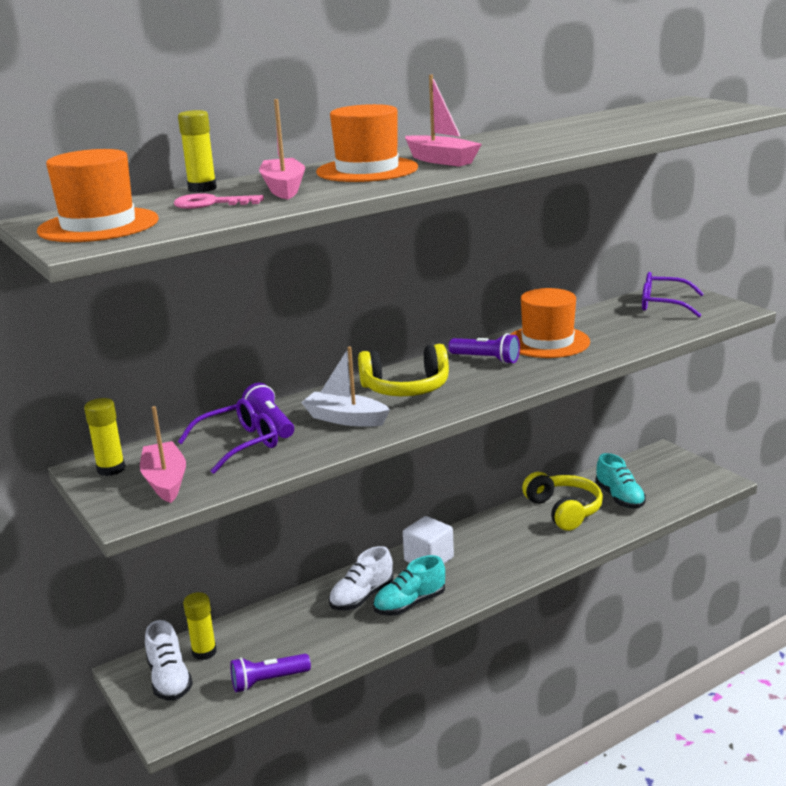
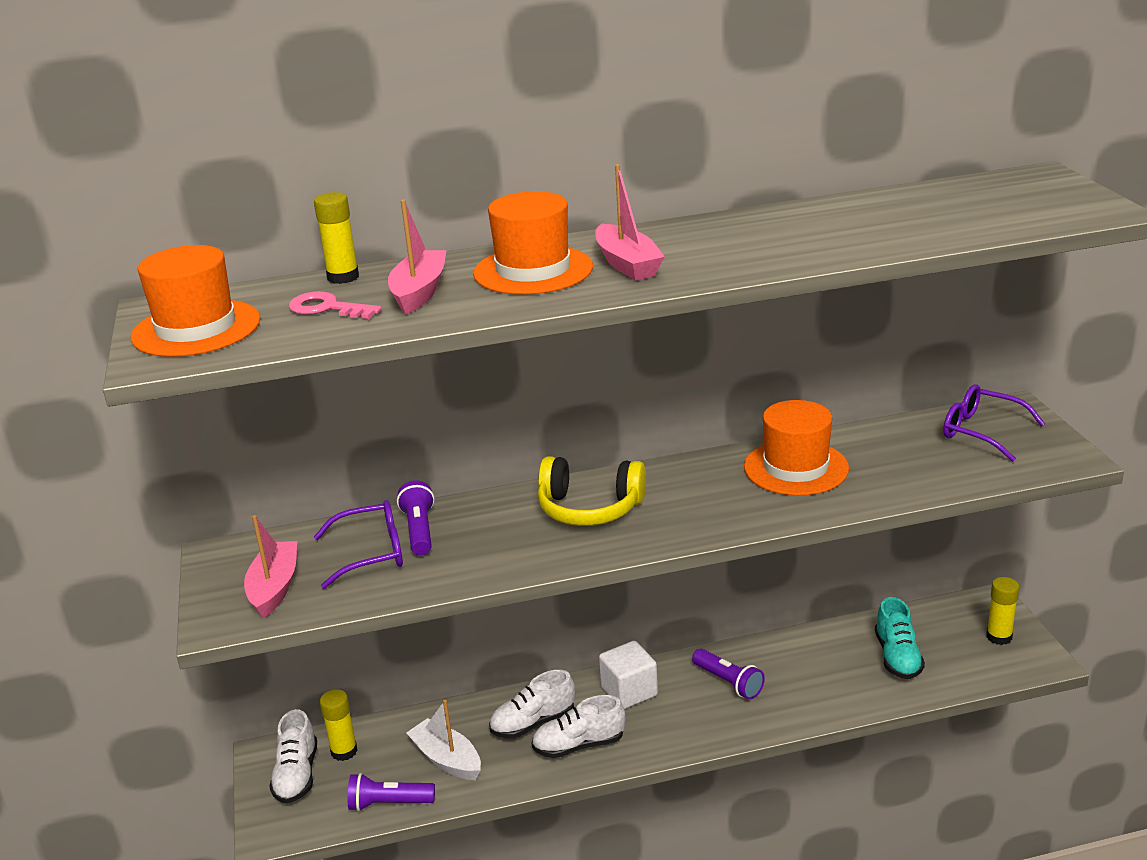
camera: 20 degrees right, 5 degrees up
yellow glue stick [84,398,125,476] -> yellow glue stick moved to [986,577,1019,645]
white boat [301,346,390,427] -> white boat moved to [406,700,481,780]
turquoise shoe [373,555,445,616] -> white shoe [532,695,625,758]
purple flashlight [448,333,520,364] -> purple flashlight moved to [692,649,765,700]
yellow headphones [522,472,603,531] -> none

